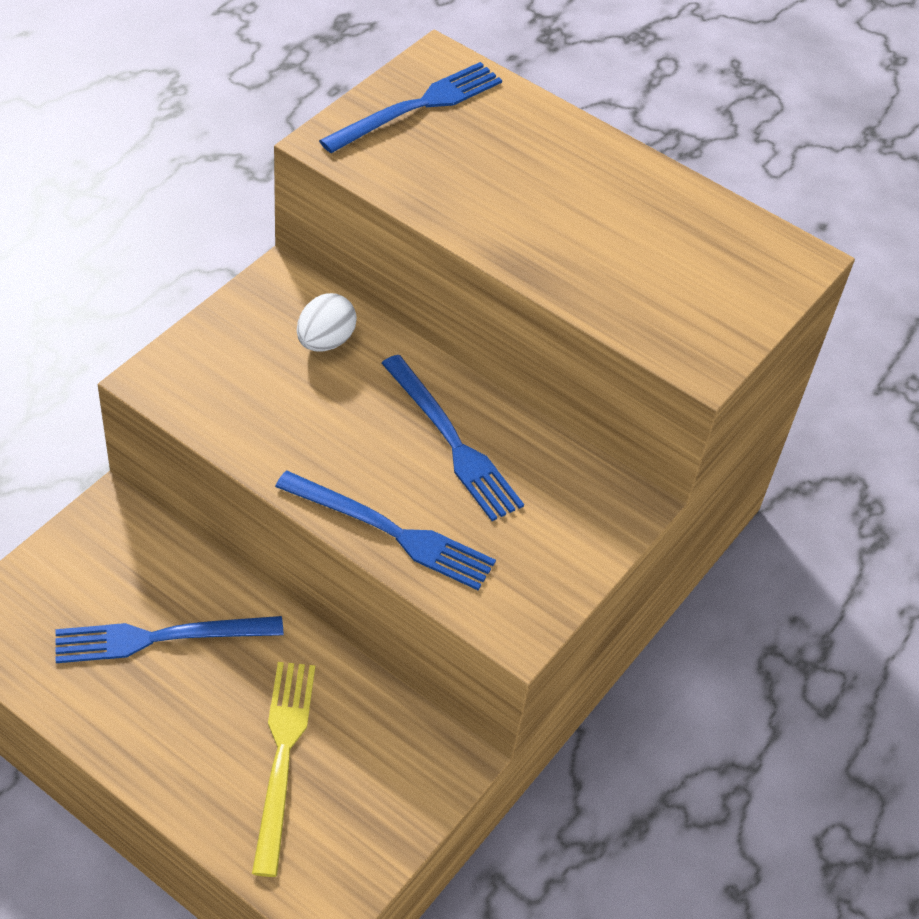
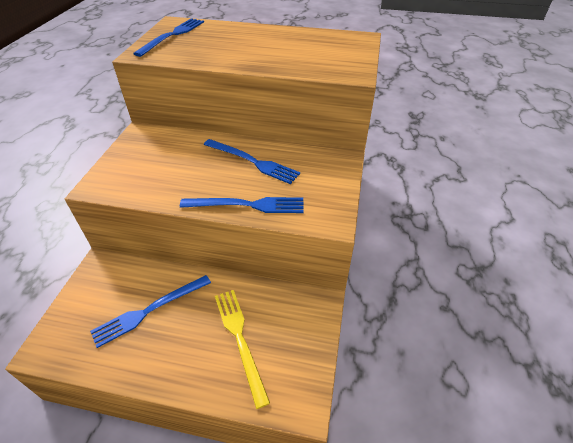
camera: 20 degrees left, 5 degrees down
white egg [297,293,357,352] -> none

